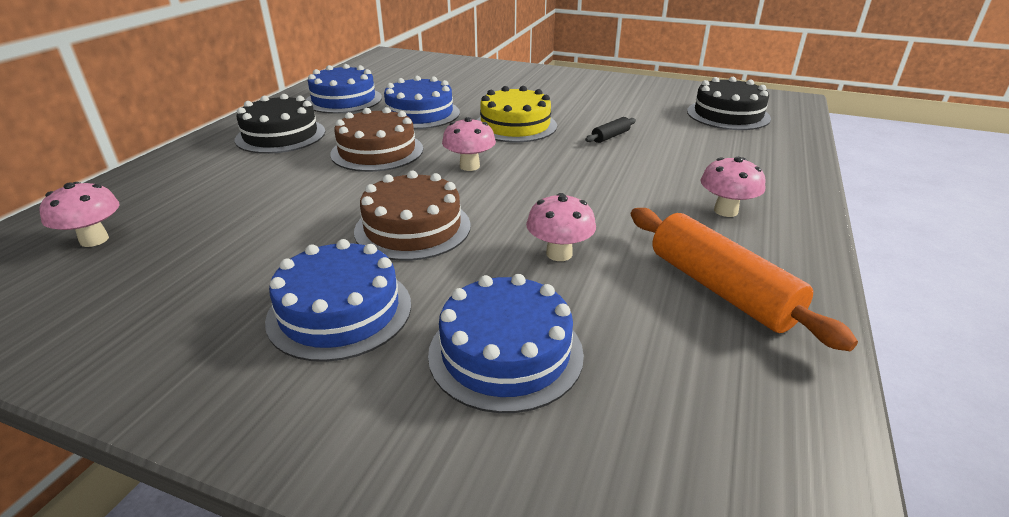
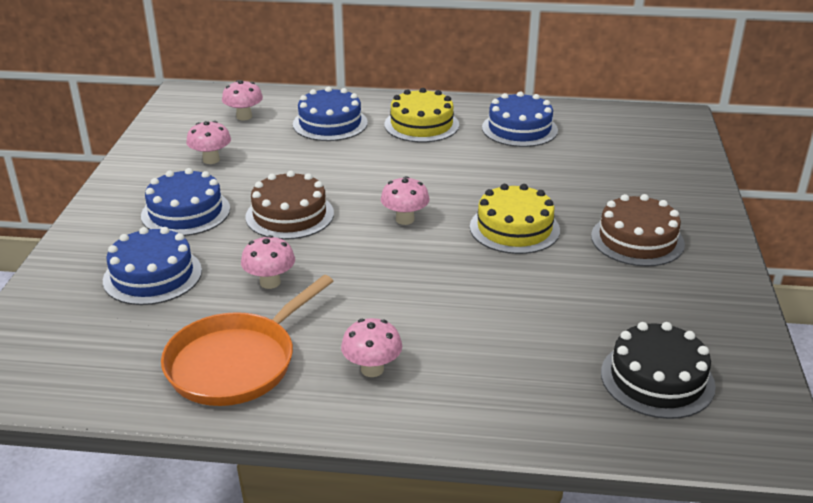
camera: 75 degrees right, 0 degrees up
black cake [235,94,325,154] -> yellow cake [384,88,459,142]
brown cake [330,107,423,172] -> brown cake moved to [591,194,685,267]
blue cake [384,76,460,129] -> blue cake moved to [293,87,368,141]
black rolling pin [585,117,636,143] -> none
orange rolling pin [631,208,858,351] -> orange pan [161,275,333,406]
none -> pink mushroom [186,121,231,164]

